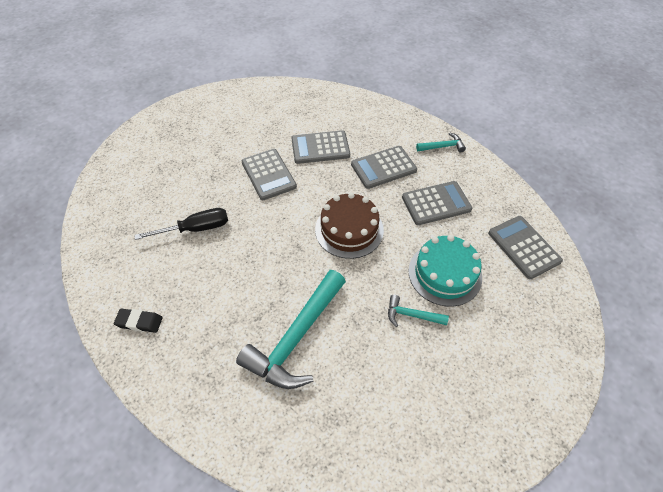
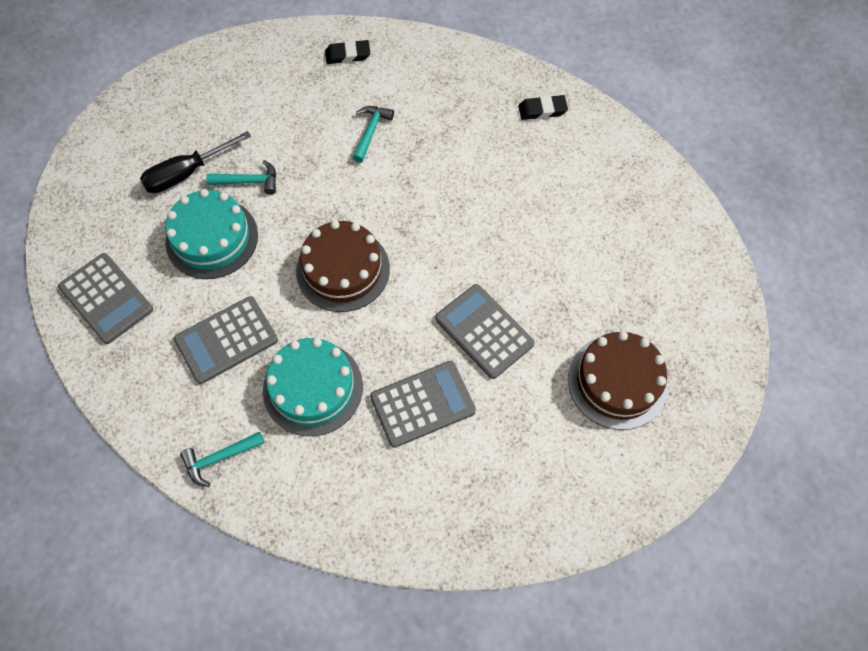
camera: 165 degrees right, 10 degrees up
black screwdriver [134,208,228,240] -> black screwdriver moved to [140,131,251,193]
turquoise hammer [236,270,346,389] -> turquoise hammer [353,106,394,163], size x0.46
grey calculator [351,146,417,189] -> turquoise cake [263,338,363,436]
none -> black eraser [325,40,370,64]
none -> brown cake [568,331,668,430]

